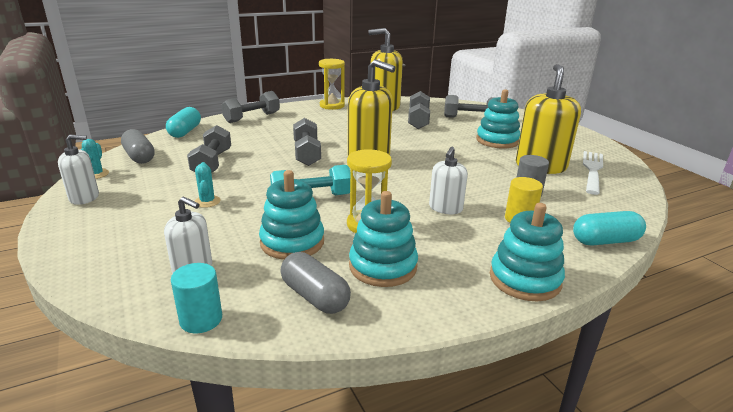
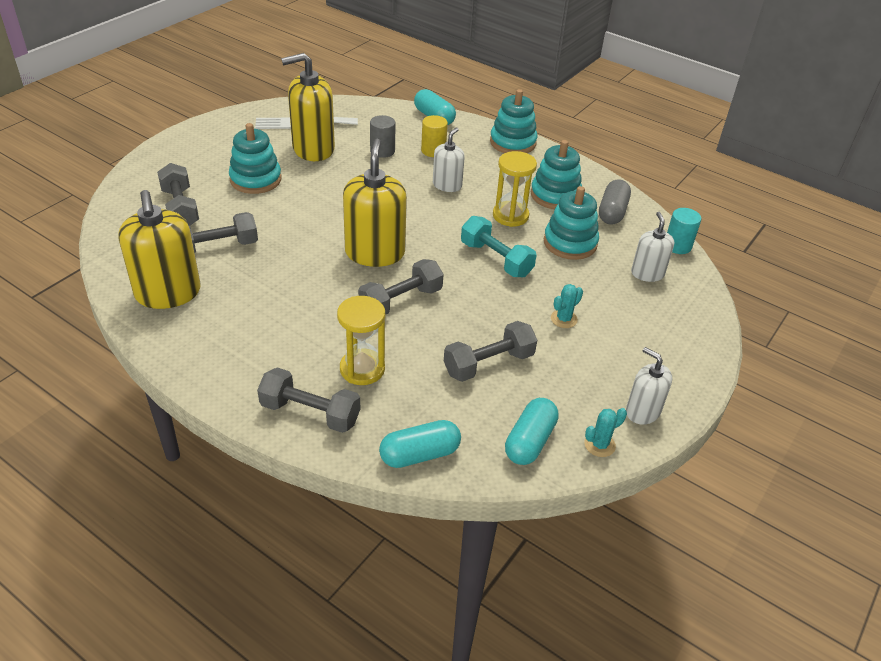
camera: 120 degrees left, 15 degrees up
grey capsule [121,129,155,164] -> turquoise capsule [505,398,559,465]
yellow hourglass [319,59,345,110] -> yellow hourglass moved to [337,296,385,385]
white soap dispenser [429,147,468,214] -> white soap dispenser turned 60 degrees counterclockwise [433,128,465,192]

